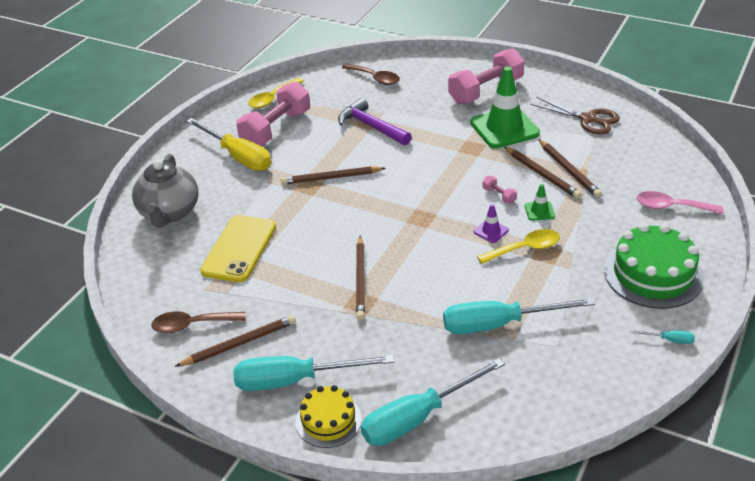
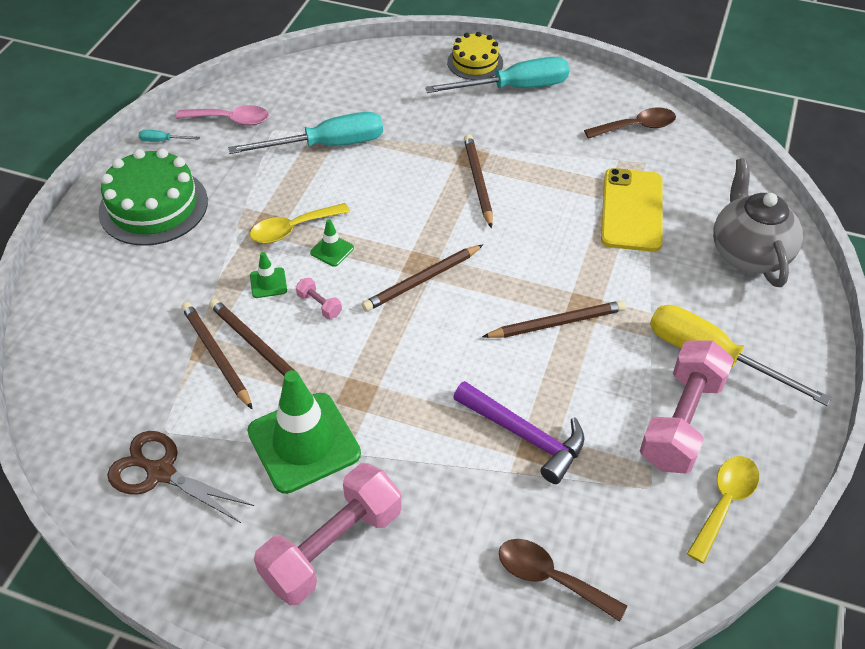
camera: 170 degrees right, 10 degrees up
brown pencil [175,315,296,367] -> brown pencil moved to [362,245,483,311]
turquoise screwdriver [361,358,505,446] -> none
purple traffic cone [474,204,509,243] -> green traffic cone [310,219,354,267]
pink spoon [636,191,724,214] -> pink spoon moved to [176,105,269,125]

